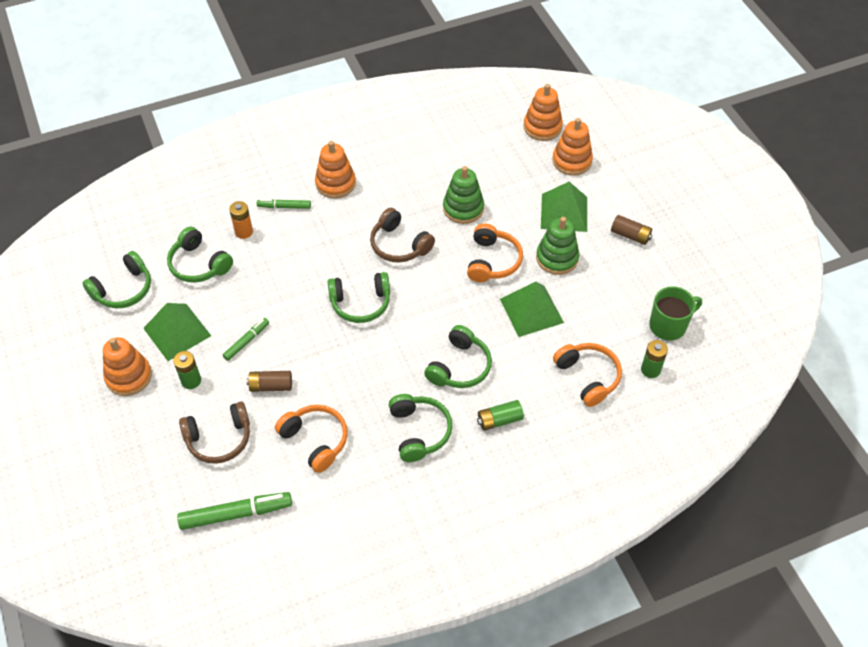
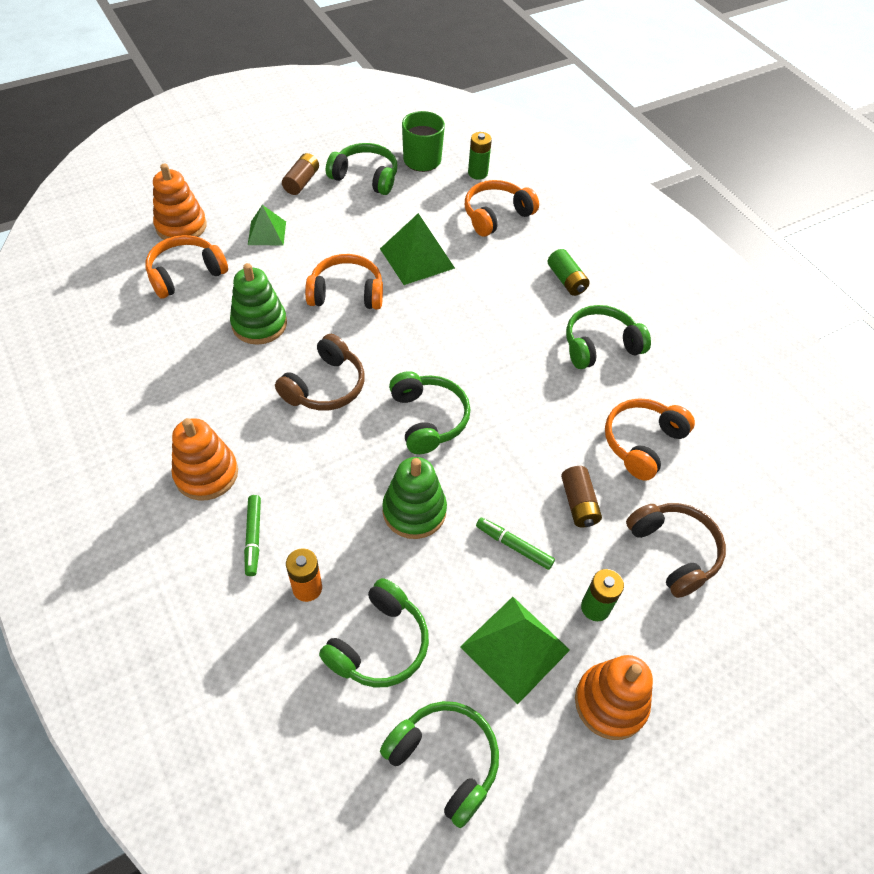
camera: 100 degrees left, 0 degrees up
green marker [177,492,292,530] -> none
green headphones [424,325,492,388] -> green headphones moved to [326,143,397,195]
orange stacking toy [524,84,563,141] -> none
green stacking toy [536,217,579,275] -> green stacking toy moved to [382,457,447,539]
green pyramid [541,182,587,232] -> green pyramid [248,205,286,245], size x0.63
none -> orange headphones [145,235,228,298]

